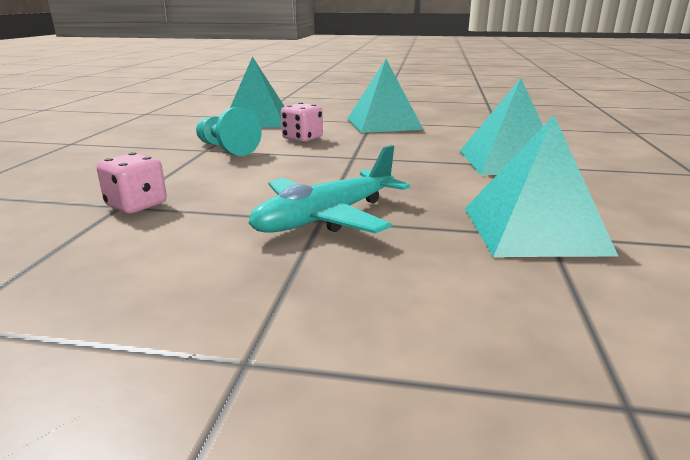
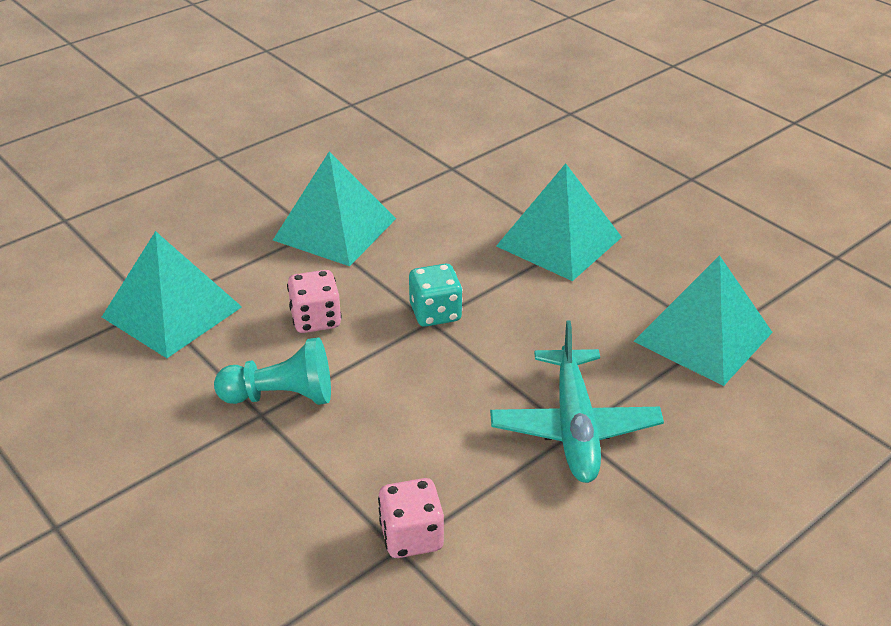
camera: 50 degrees left, 15 degrees up
none -> turquoise dice [409,264,463,327]

